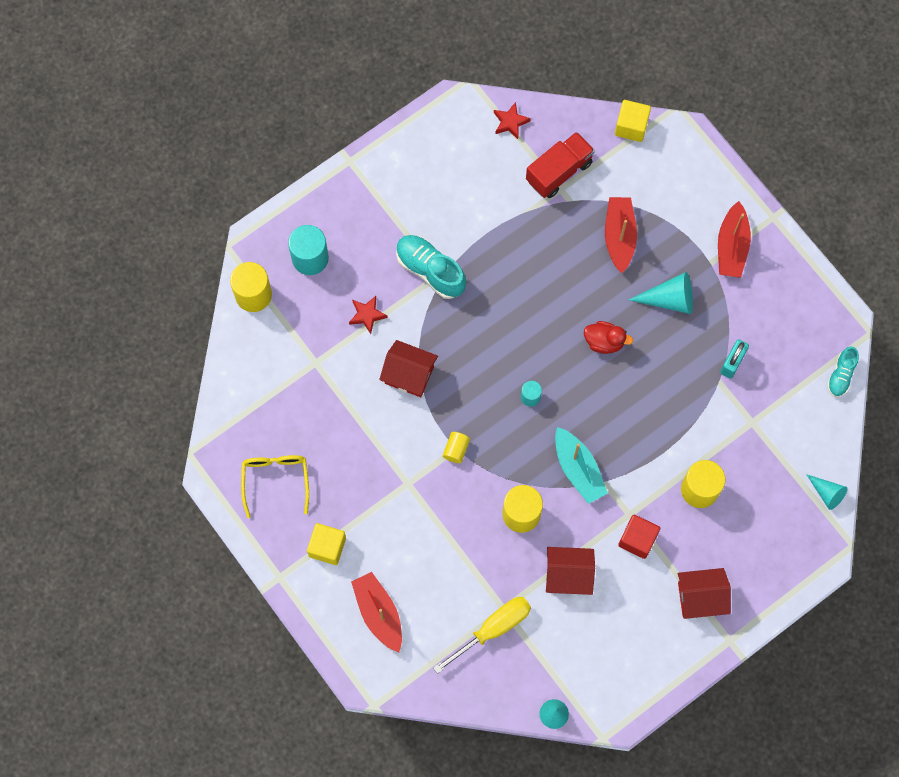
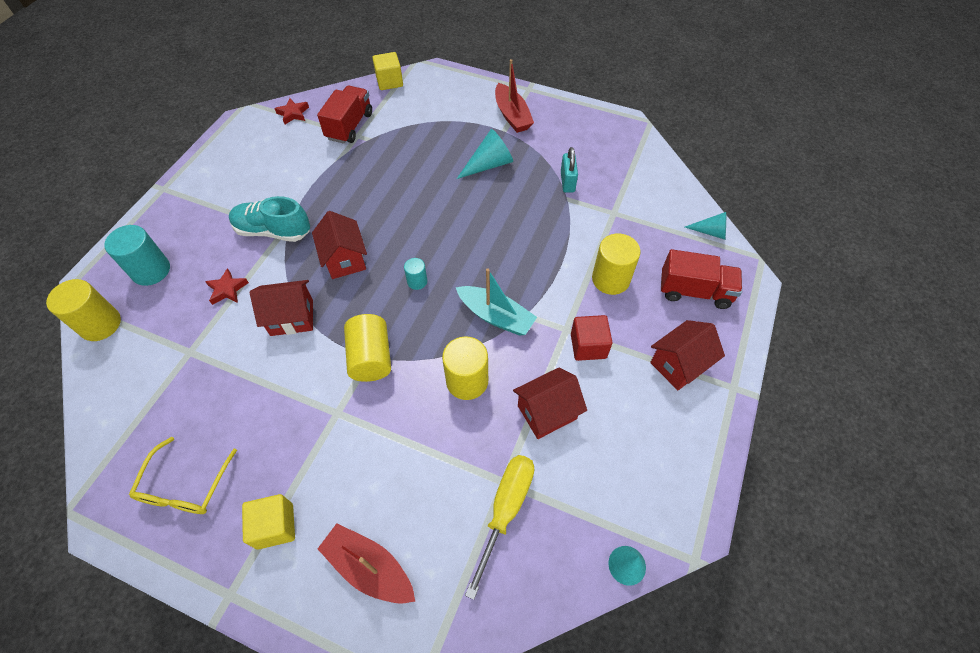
camera: 30 degrees left, 15 degrees down
yellow glasses [241,455,309,518] -> yellow glasses turned 135 degrees counterclockwise [129,437,237,514]
yellow cylinder [443,432,470,463] -> yellow cylinder [344,314,391,382], size x1.87
red duck [584,321,633,354] -> none
red boat [605,197,637,273] -> none
turquoise shoe [827,346,859,397] -> none
none -> red house [312,211,367,279]
none -> red truck [661,249,742,309]

